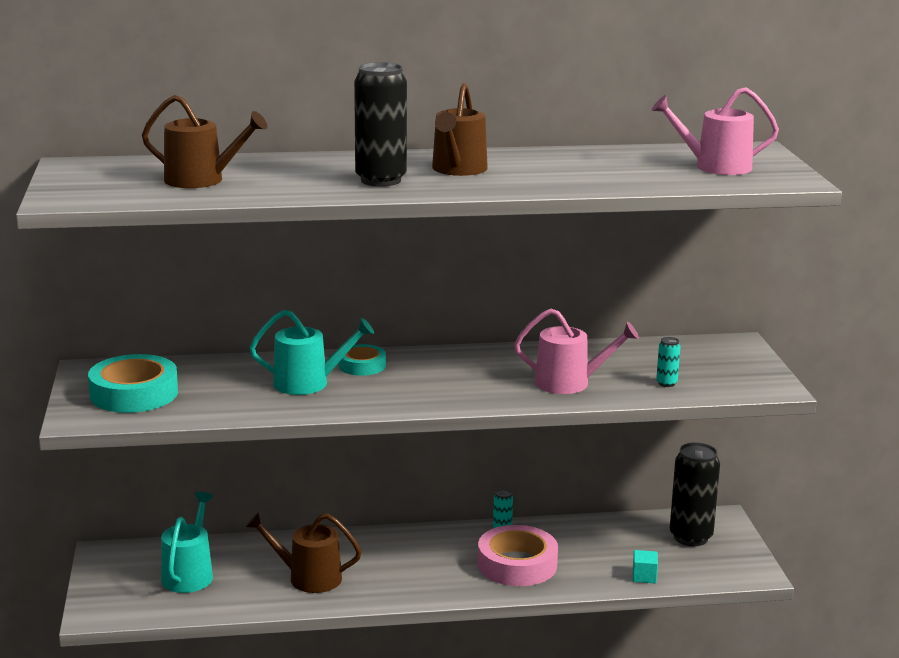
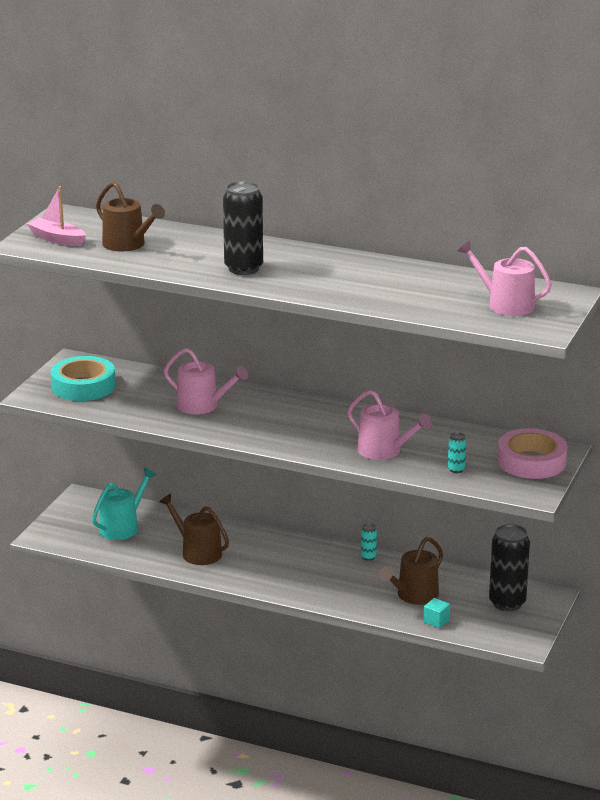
camera: 30 degrees right, 5 degrees up
turquoise watering can [250,310,374,395] -> pink watering can [164,348,248,414]
turquoise tape [338,344,386,376] -> none
brown watering can [432,83,488,176] -> brown watering can moved to [379,537,443,605]
pink tape [478,525,558,586] -> pink tape moved to [497,428,567,479]
none -> pink boat [27,186,86,246]

